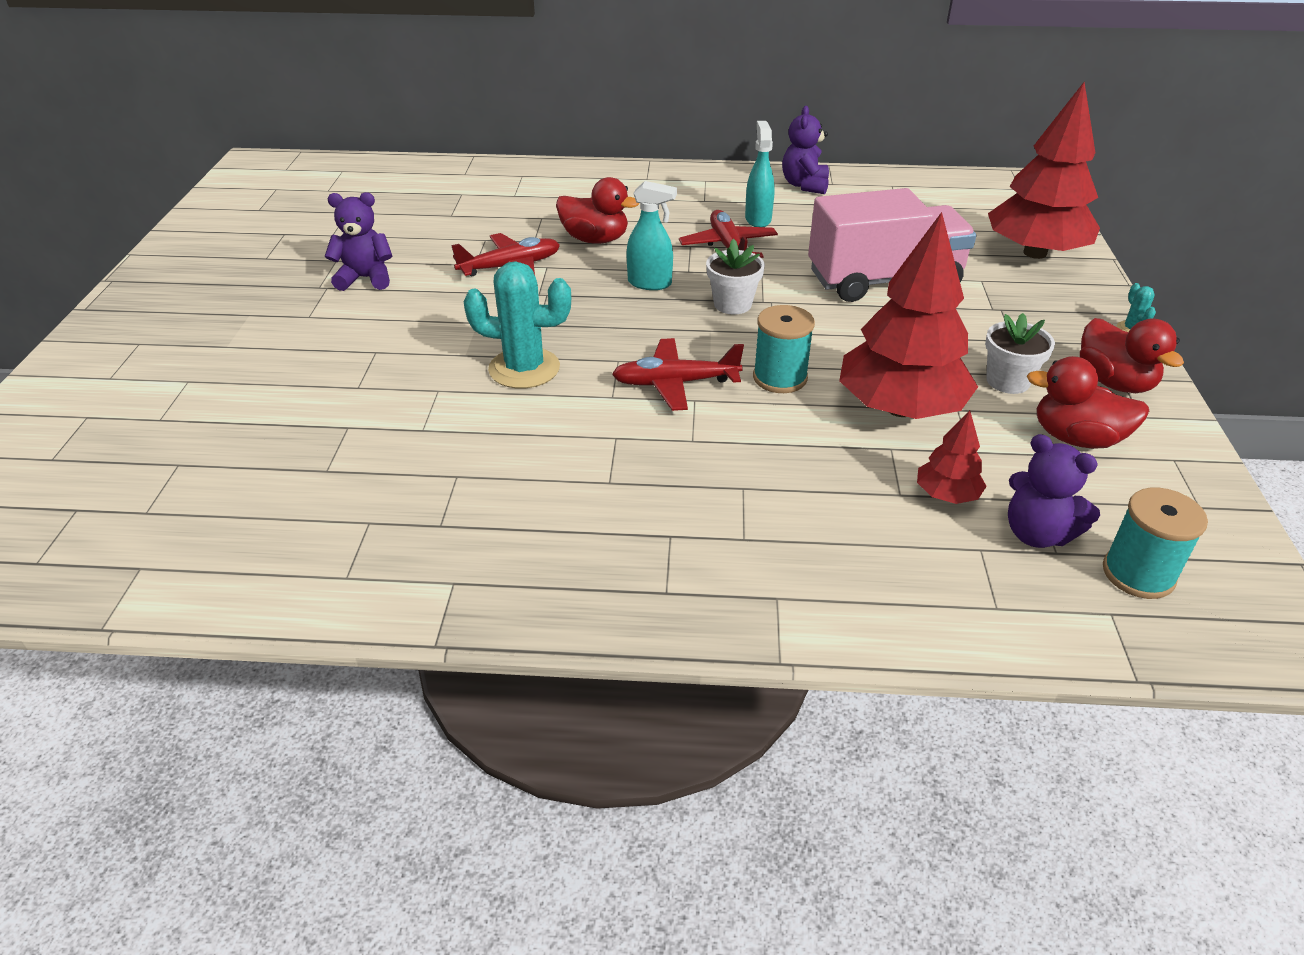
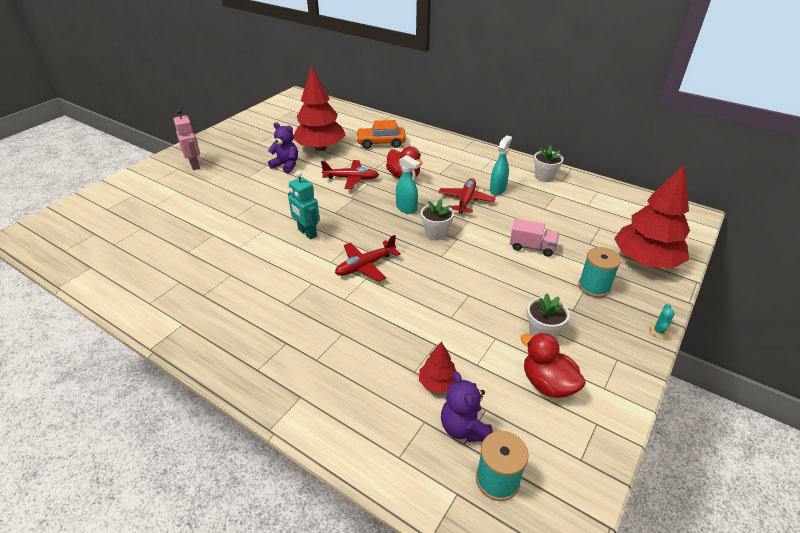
camera: 30 degrees right, 0 degrees up
turquoise cactus [463,261,571,389] -> turquoise robot [288,171,320,240]
red plane [612,338,744,411] -> red plane turned 60 degrees counterclockwise [335,235,401,281]
turquoise spool [753,305,815,393] -> turquoise spool moved to [578,247,621,297]
purple teddy bear [782,106,829,194] -> white flower pot [534,146,564,182]
pink truck [808,188,976,302] -> pink truck [510,219,559,257], size x0.50
red tree [839,212,978,419] -> red tree moved to [293,66,346,151]
red duck [1080,318,1184,393] -> none
none -> pink robot [173,109,200,170]
none -> orange car [356,120,406,149]

